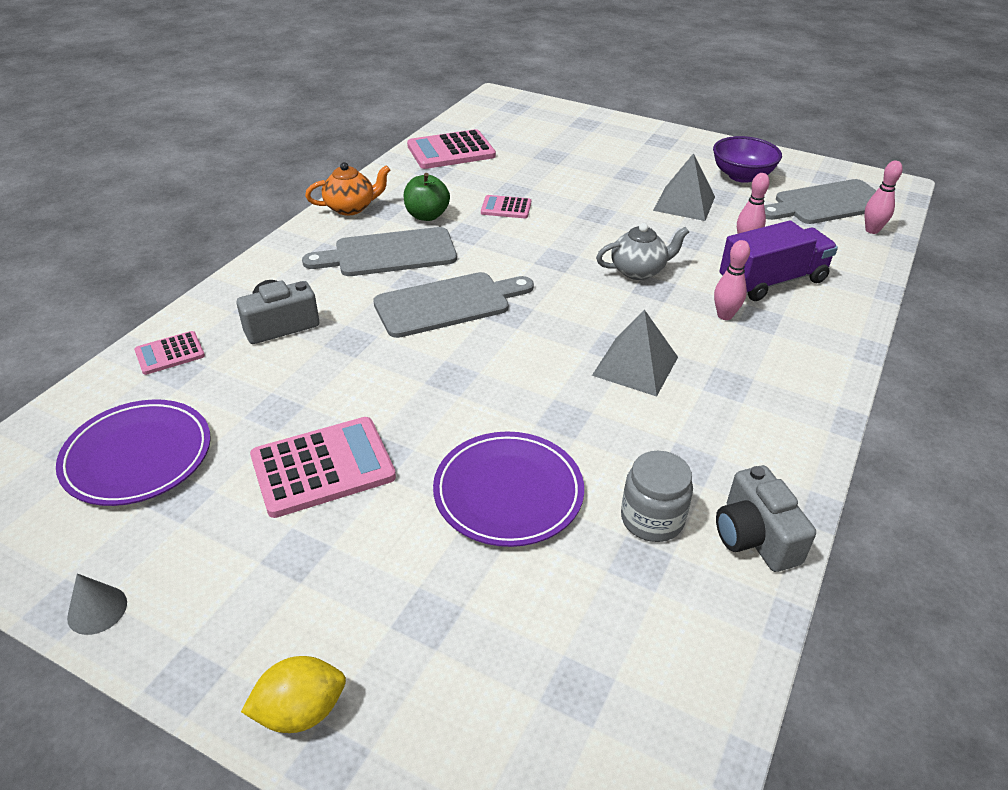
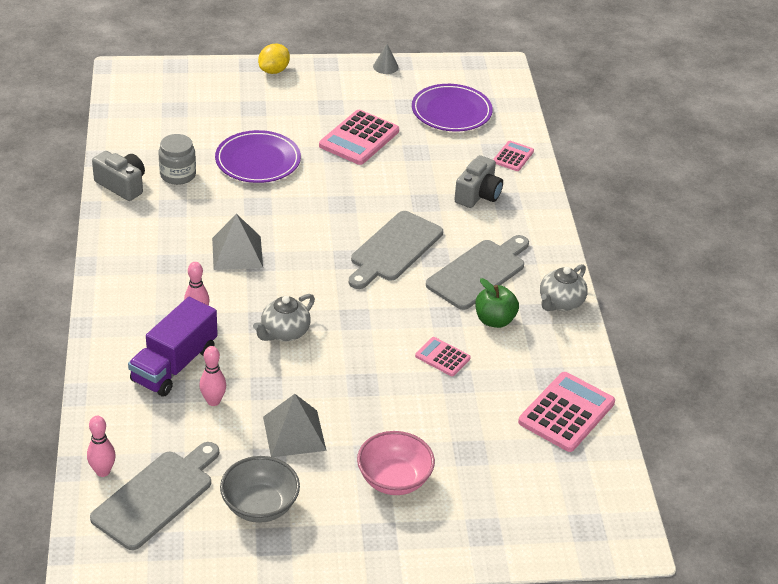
camera: 145 degrees right, 0 degrees up
orange teapot [305,162,390,215] -> grey teapot [540,264,588,311]
pink calculator [481,195,531,218] -> pink calculator turned 120 degrees counterclockwise [415,337,471,376]
purple bowl [713,136,782,183] -> grey bowl [220,456,300,523]
none -> pink bowl [357,431,435,495]

